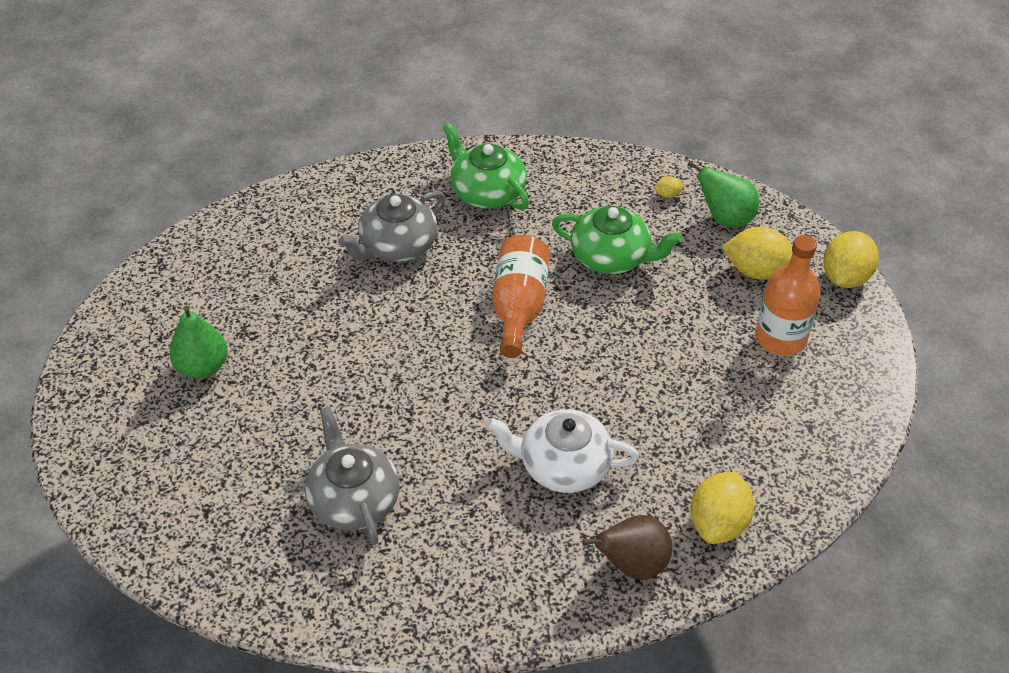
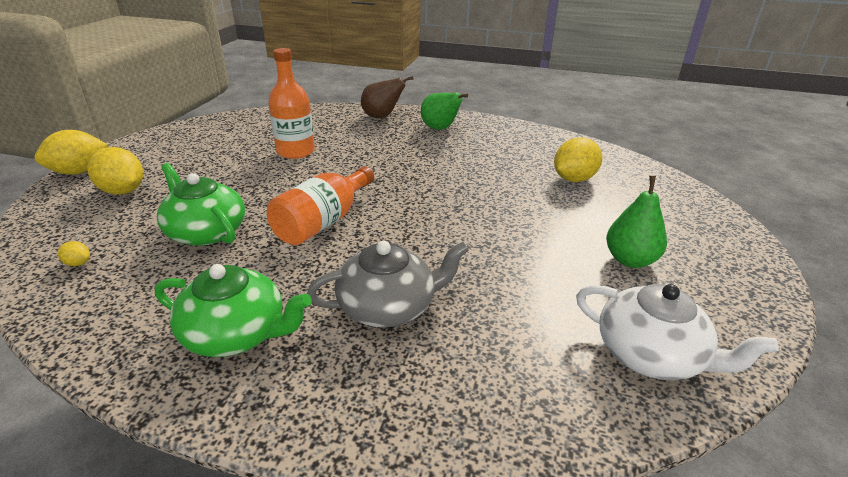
camera: 155 degrees left, 15 degrees down
grey teapot [305,407,400,545] -> none
green teapot [443,123,529,210] -> green teapot turned 60 degrees counterclockwise [155,264,311,357]
white teapot [487,409,639,493] -> white teapot moved to [576,284,779,380]
green pear [687,161,759,227] -> green pear moved to [421,93,468,130]
yellow lemon [690,472,754,544] -> yellow lemon moved to [554,137,603,182]
orange bottle [755,235,821,356] -> orange bottle moved to [268,48,315,159]

